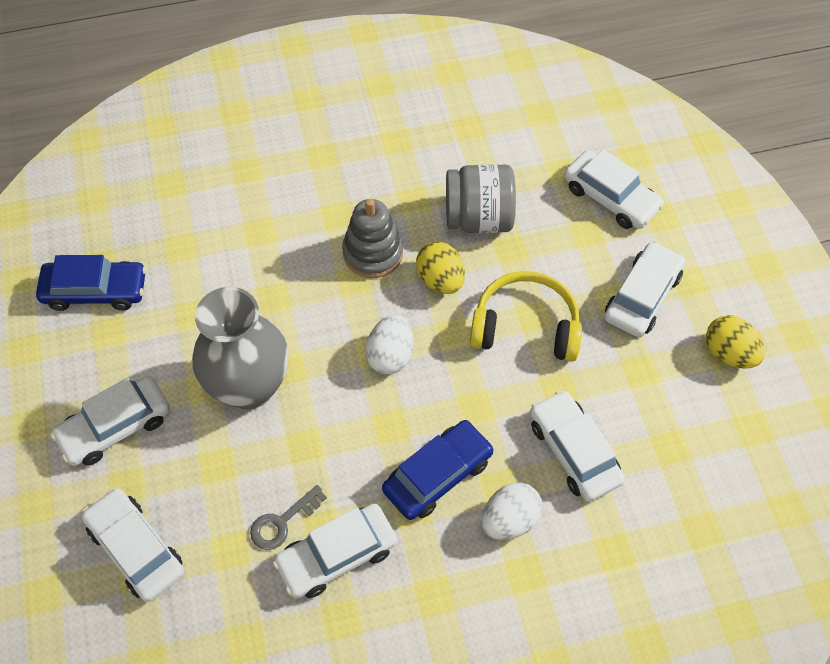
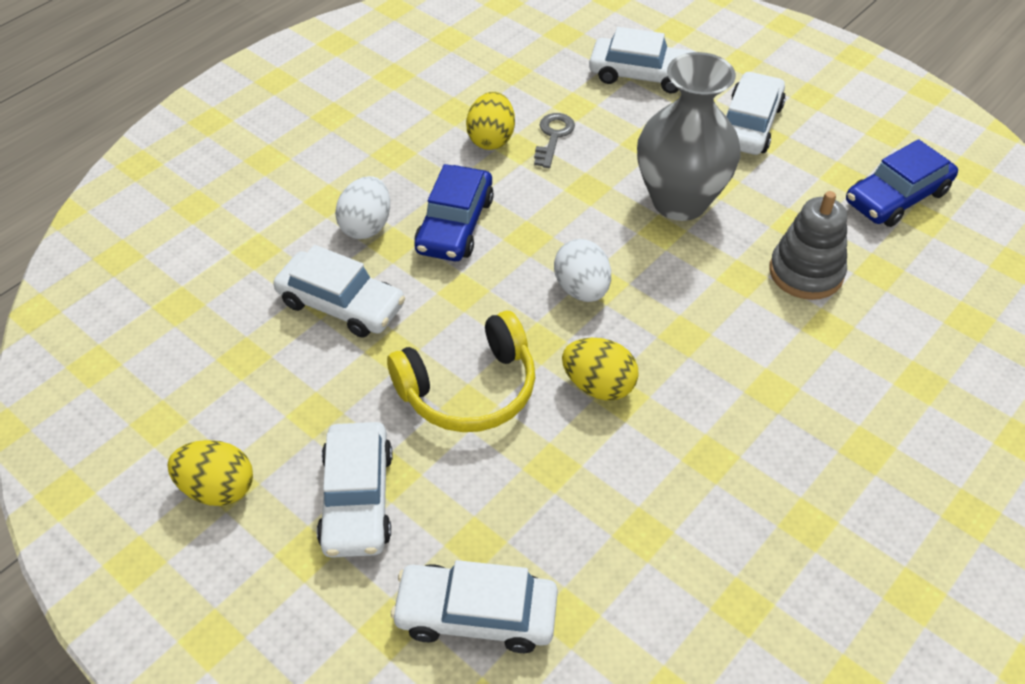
camera: 145 degrees right, 10 degrees down
white car [273,504,397,598] -> yellow egg [466,92,515,150]
grey stacking toy [342,199,403,278] -> grey stacking toy moved to [769,191,847,300]
grey jar [446,164,516,233] -> none

